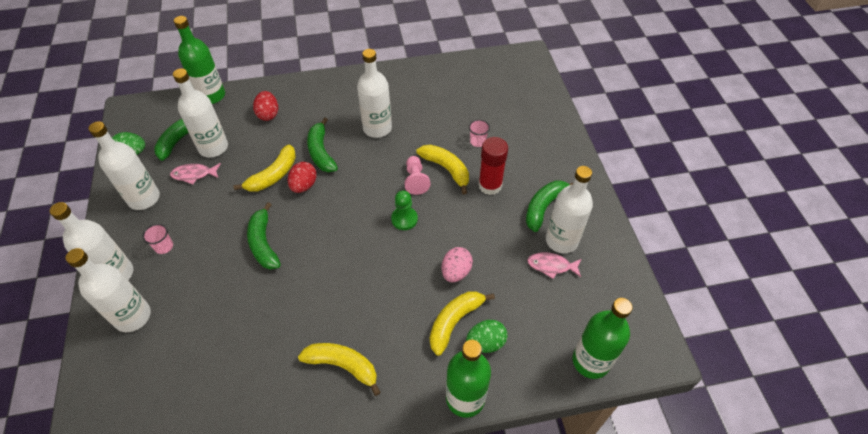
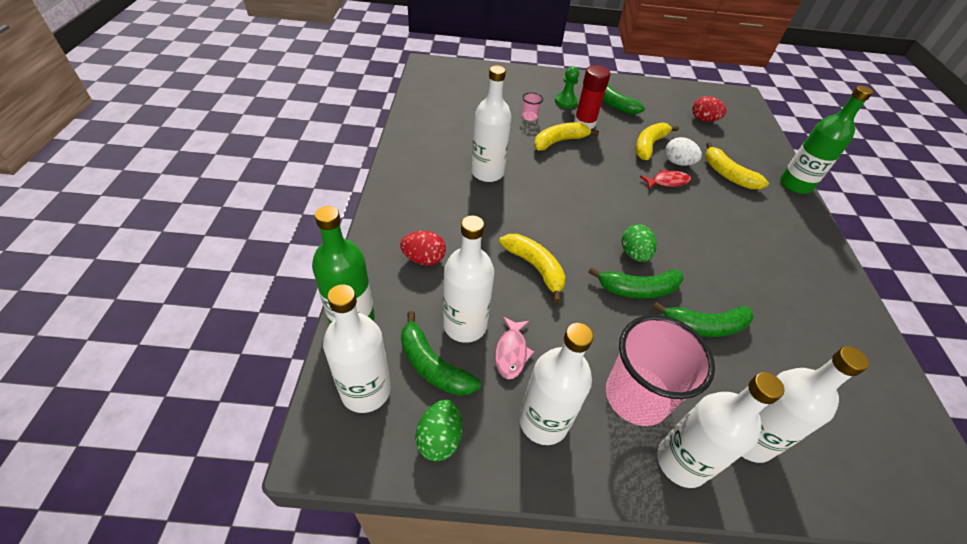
camera: 80 degrees left, 5 degrees down
pink cup [143,224,173,254] -> pink cup [606,315,715,426], size x2.48
red egg [288,162,317,193] -> red egg moved to [692,96,727,122]
yellow banana [298,343,381,396] -> yellow banana moved to [635,122,679,160]
green banana [307,117,338,172] -> green banana moved to [653,302,754,337]
green pawn [391,191,418,230] -> green pawn moved to [555,66,579,108]
pink pawn [404,156,431,195] -> none
pink egg [441,247,473,282] -> white egg [665,137,702,166]
green egg [466,320,508,353] -> green egg moved to [622,224,657,262]
pink fish [527,252,581,279] -> none
white bottle [546,166,593,253] -> white bottle moved to [323,284,391,413]
green bottle [572,298,632,379] -> none
none -> red fish [640,169,691,189]

